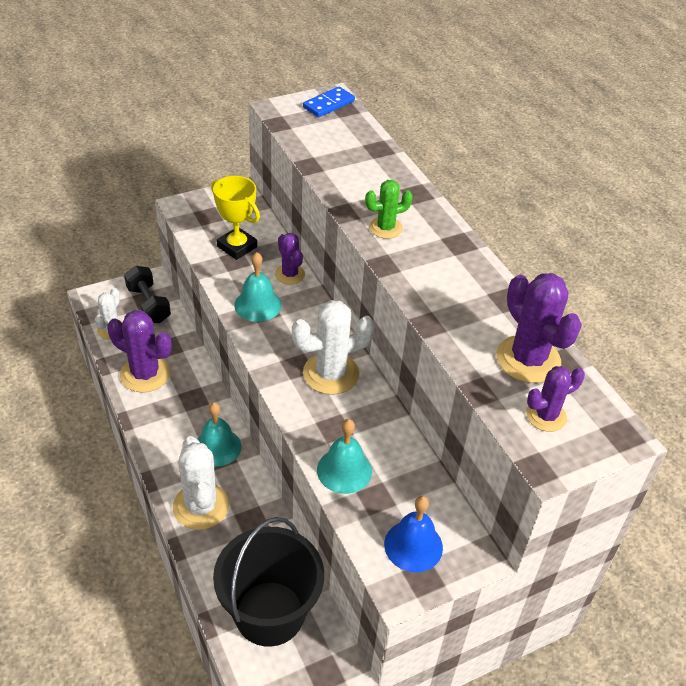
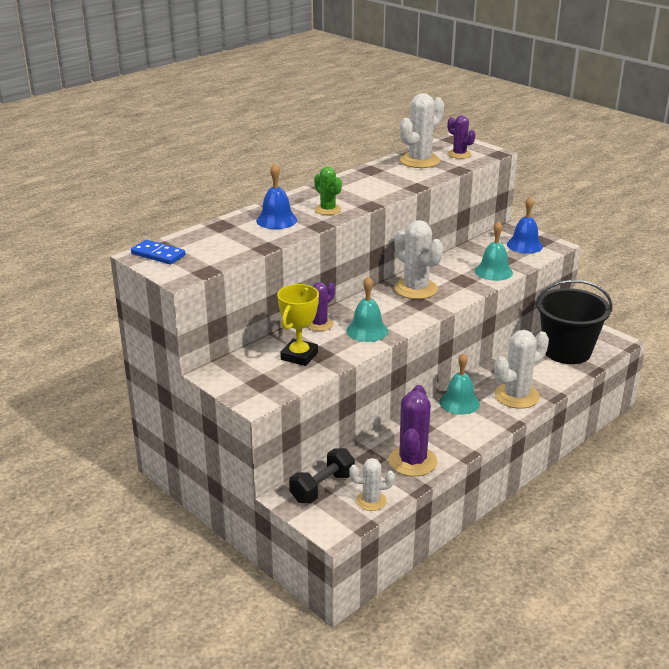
camera: 105 degrees left, 15 degrees down
purple cactus [496,273,582,383] -> white cactus [400,93,444,168]
none -> blue bell [256,163,297,229]

